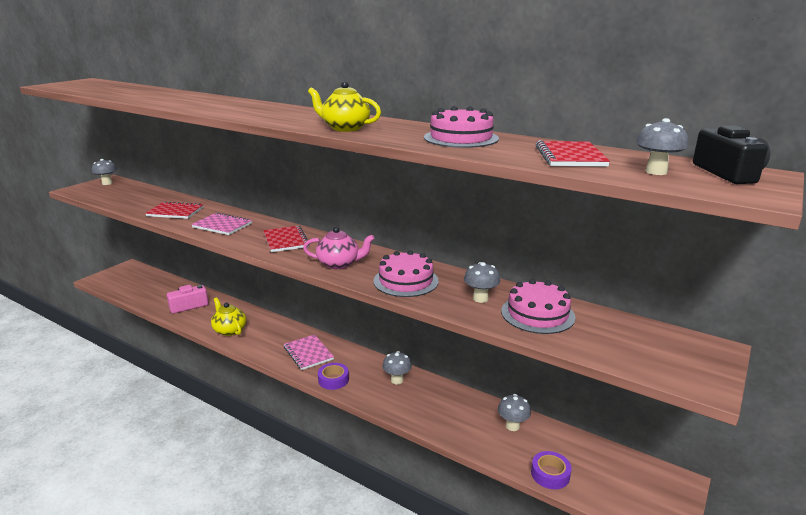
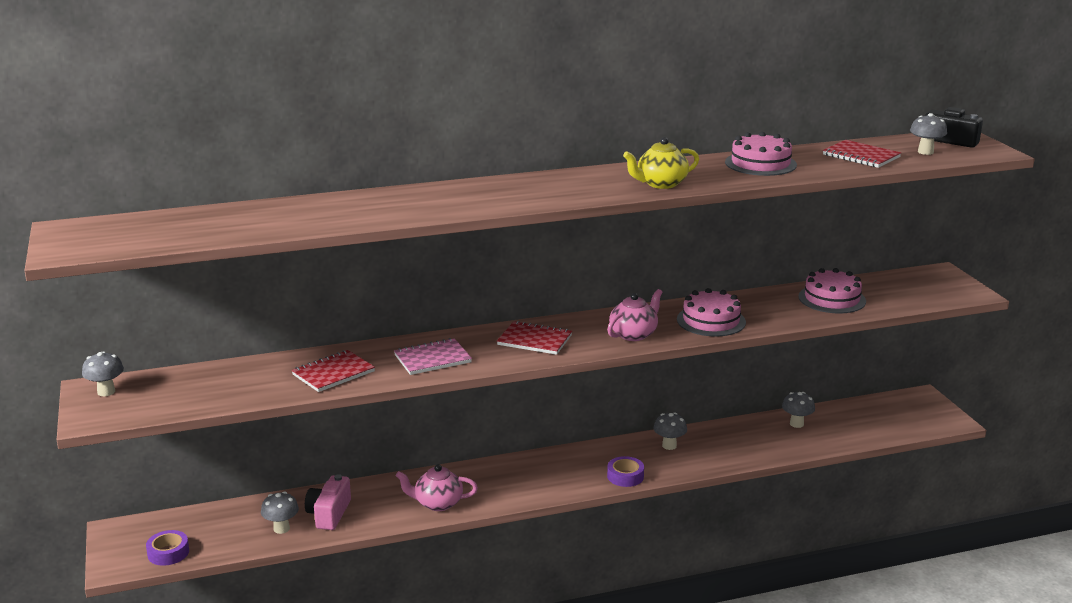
camera: 50 degrees left, 0 degrees up
yellow teapot [211,297,246,336] -> pink teapot [396,464,478,511]
pink notebook [284,335,334,370] -> none
grey mushroom [464,262,500,303] -> grey mushroom moved to [261,492,299,534]
purple tape [531,451,571,489] -> purple tape moved to [146,530,189,566]

